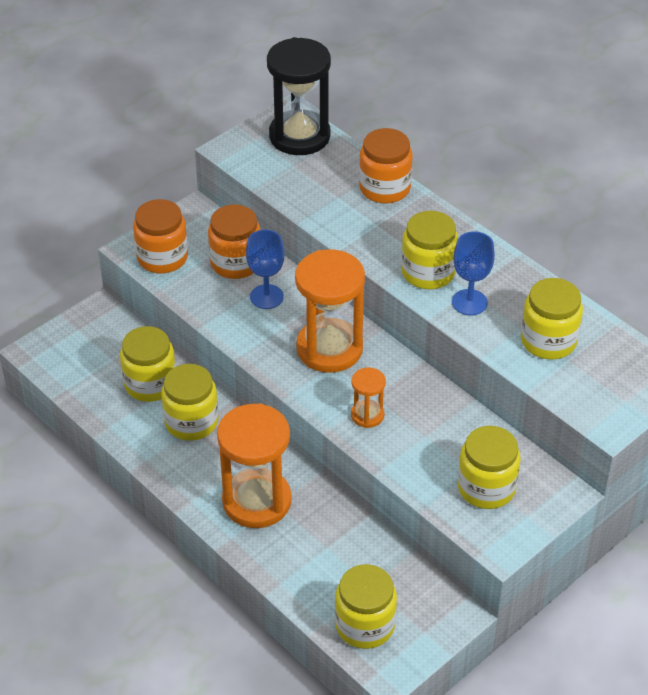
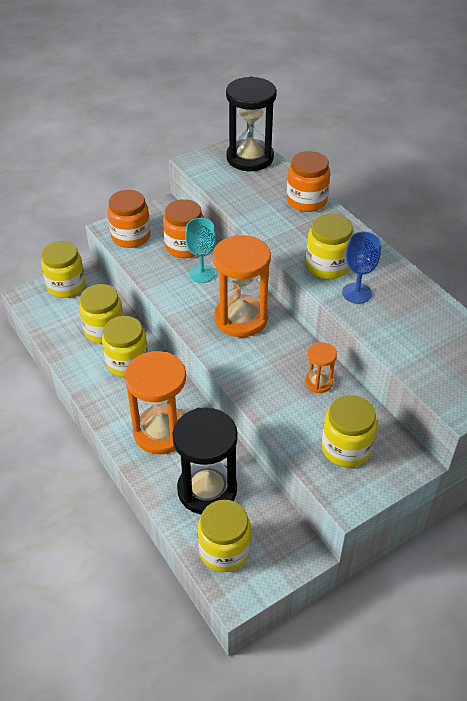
camera: 10 degrees right, 0 degrees up
blue goblet [246,230,285,309] -> turquoise goblet [185,218,216,283]
orange hourglass [351,368,386,428] -> orange hourglass moved to [305,342,337,393]
yellow jar [521,278,583,359] -> yellow jar moved to [41,241,85,298]
none -> black hourglass [172,408,238,515]

